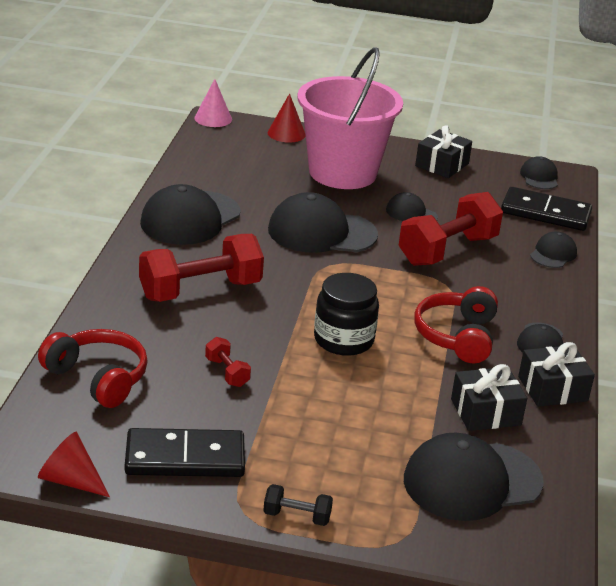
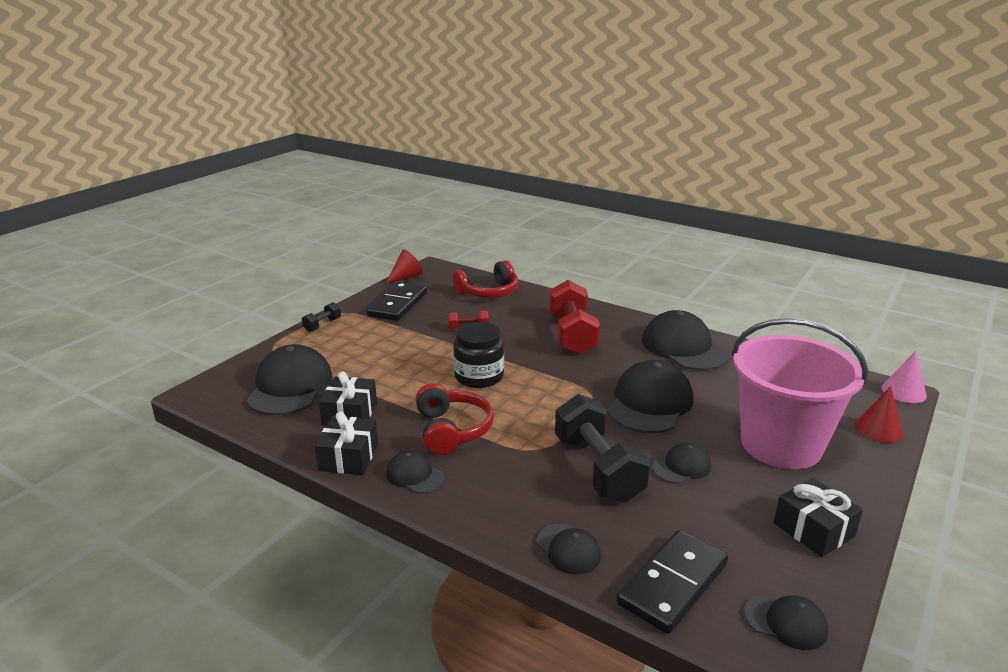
camera: 115 degrees right, 5 degrees down
red dumbbell [399,192,503,266] -> black dumbbell [555,394,650,503]
red headphones [414,286,498,364] -> red headphones turned 45 degrees clockwise [416,383,494,455]

